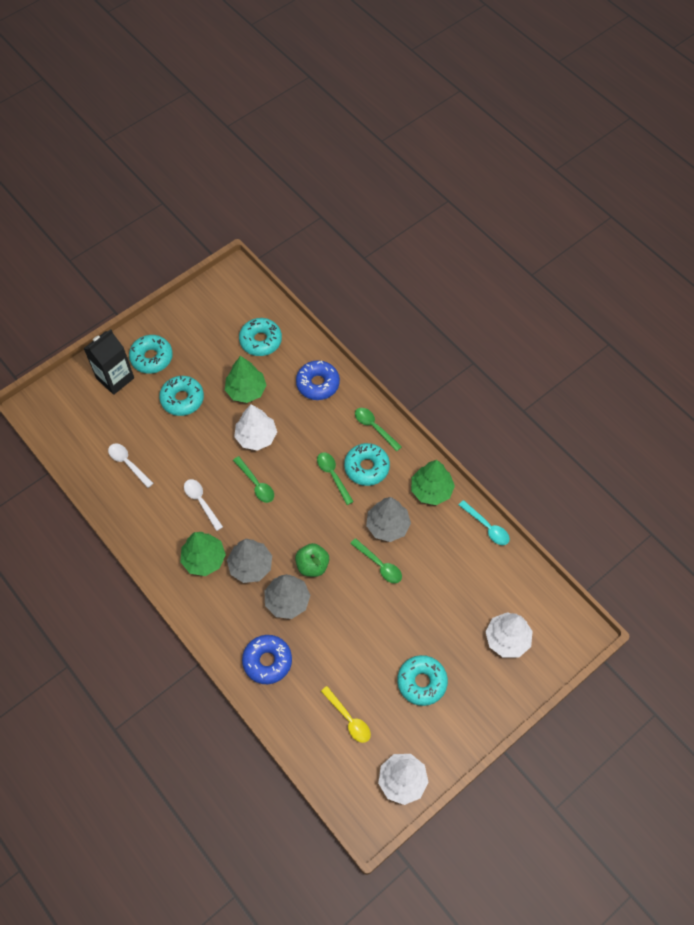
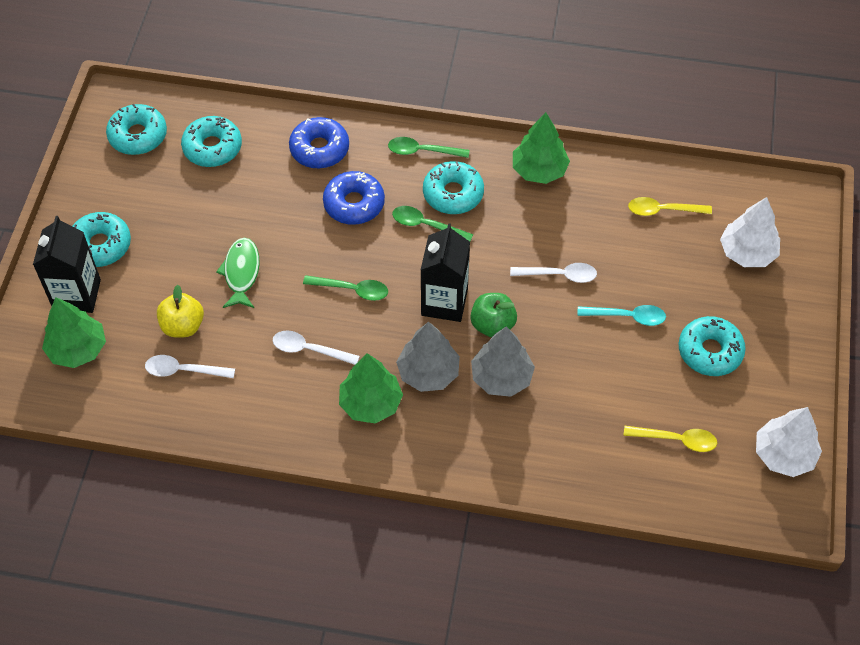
camera: 40 degrees left, 5 degrees down
turquoise donut [159,376,204,416] -> turquoise donut moved to [106,104,167,155]
green tree [225,356,267,403] -> green tree moved to [42,297,106,368]
white tree [234,404,277,451] -> none
blue donut [242,635,292,684] -> blue donut moved to [323,171,385,225]
green spoon [350,538,402,583] -> white spoon [510,263,597,283]
grey tree [366,497,411,542] -> none
turquoise spoon [459,500,510,545] -> turquoise spoon moved to [577,305,666,326]
none -> yellow apple [157,285,204,338]
none -> green fish [216,238,259,308]
none -> black carton [421,223,470,322]
none -> yellow spoon [628,197,712,216]

